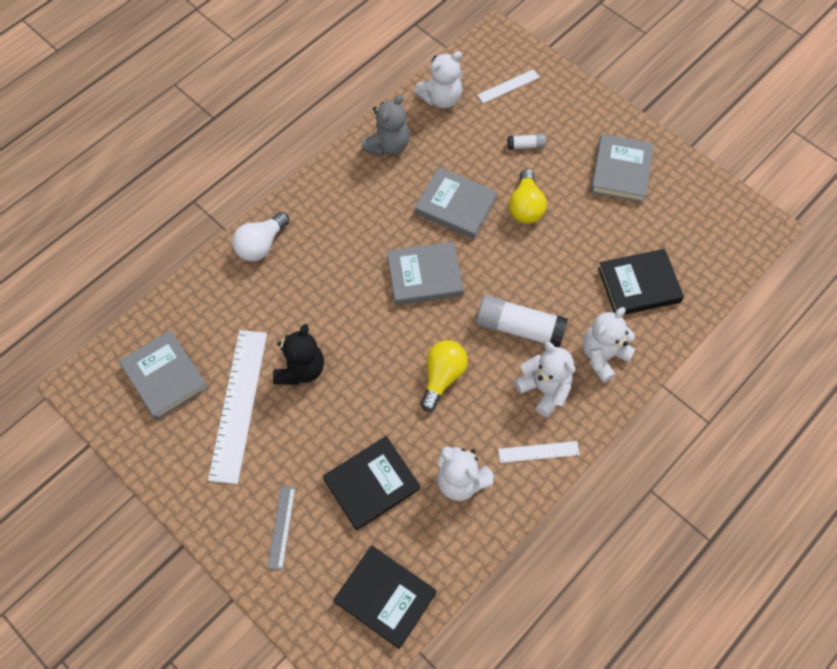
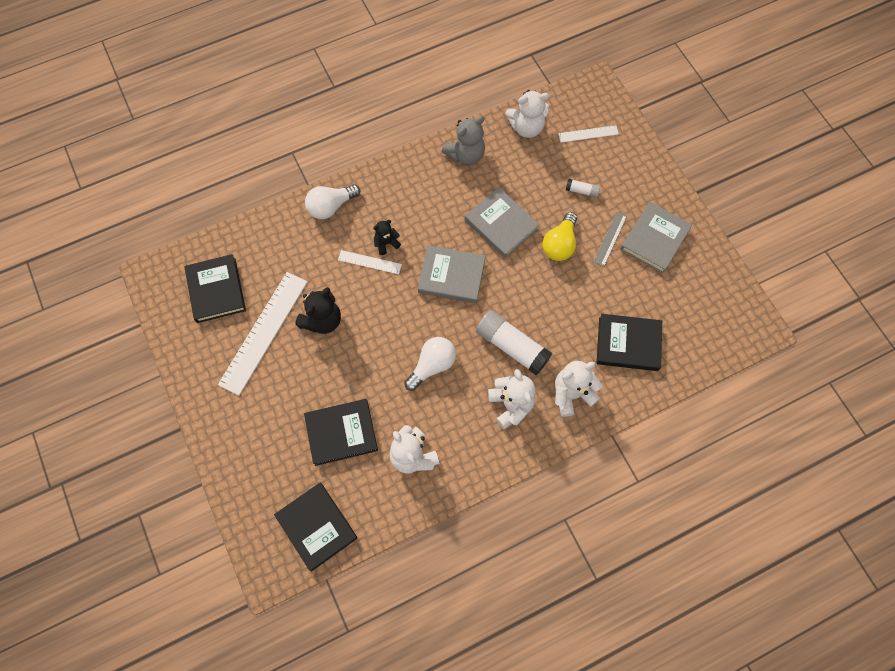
camera: 20 degrees right, 5 degrees up
grey book [119,330,209,420] -> black book [185,254,246,323]
grey ruler [267,486,296,570] -> grey ruler moved to [594,212,627,267]
yellow light bulb [421,340,468,411] -> white light bulb [404,337,456,391]
white ruler [498,441,580,463] -> white ruler moved to [338,250,402,274]
none -> black teddy bear [373,220,401,255]

